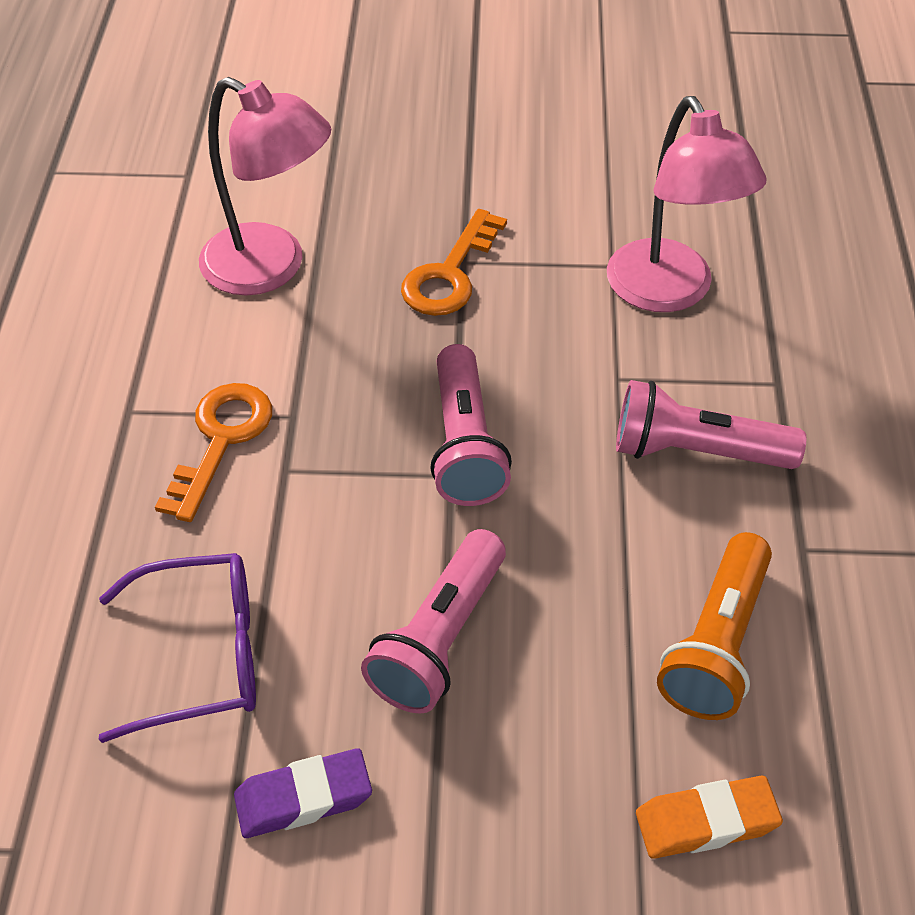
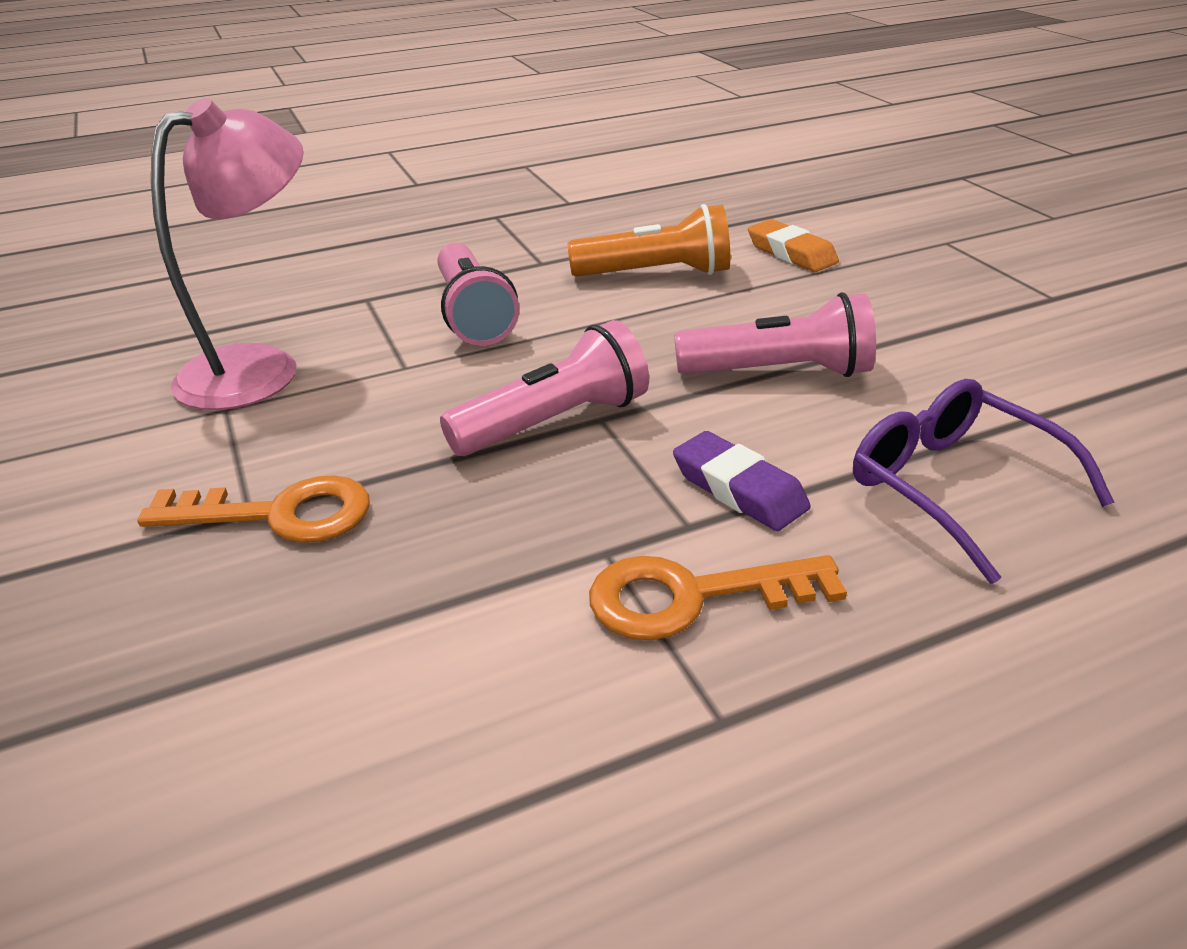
camera: 115 degrees left, 15 degrees down
pink lamp [199,77,331,296] -> none
purple eraser [234,748,372,838] -> purple eraser moved to [673,431,811,531]

